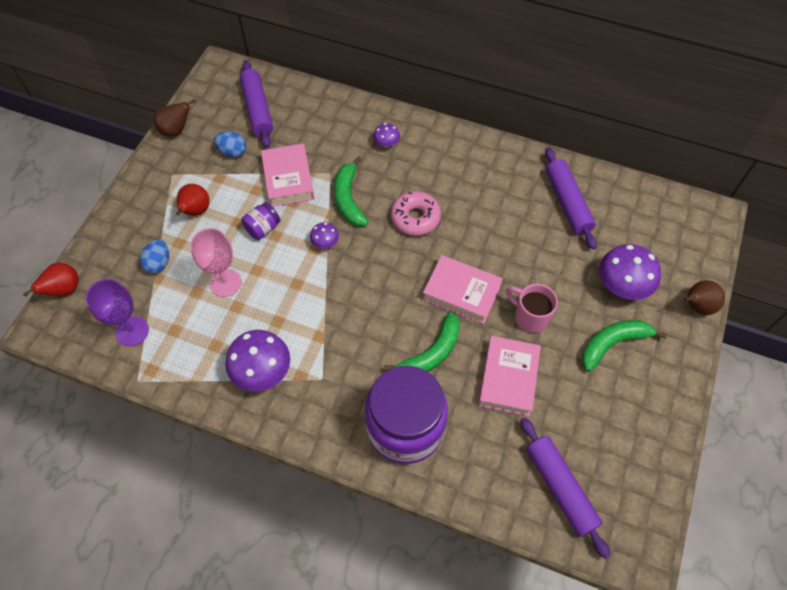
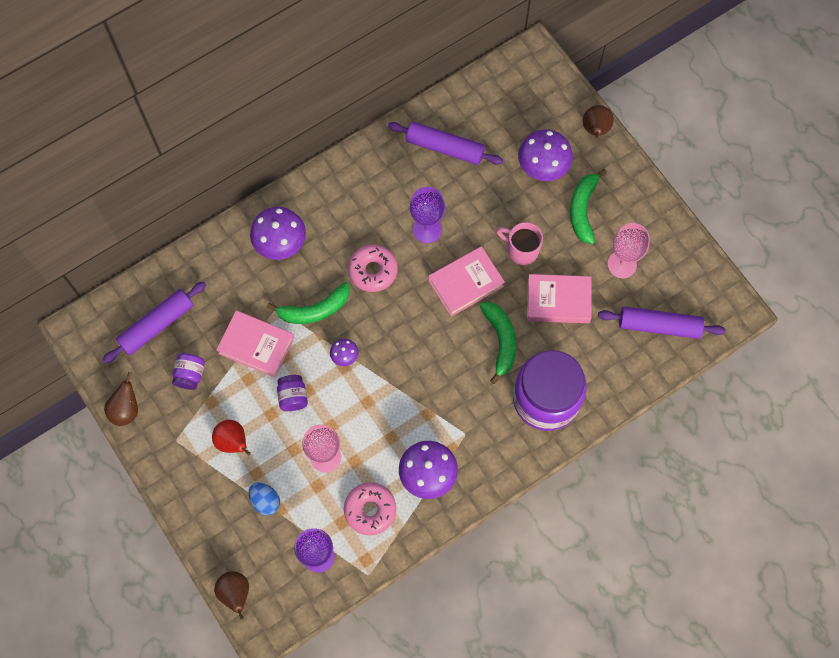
camera: 55 degrees left, 10 degrees up
red pear [23,263,79,297] -> brown pear [214,571,249,620]
blue egg [214,131,246,158] -> purple jar [172,353,205,390]
purple rolling pin [240,60,273,148] -> purple rolling pin turned 60 degrees counterclockwise [102,281,206,364]
green banana [334,156,368,226] -> green banana turned 45 degrees counterclockwise [267,282,349,324]
purple mushroom [373,123,400,148] -> purple mushroom [250,207,306,260], size x1.99
pink book [478,336,541,416] -> pink book turned 45 degrees counterclockwise [527,274,592,323]
pink mug [506,284,558,333] -> pink mug turned 45 degrees clockwise [496,222,543,265]
none -> pink donut [344,482,396,535]
none -> purple goblet [410,187,445,243]
none -> pink goblet [607,223,650,278]

